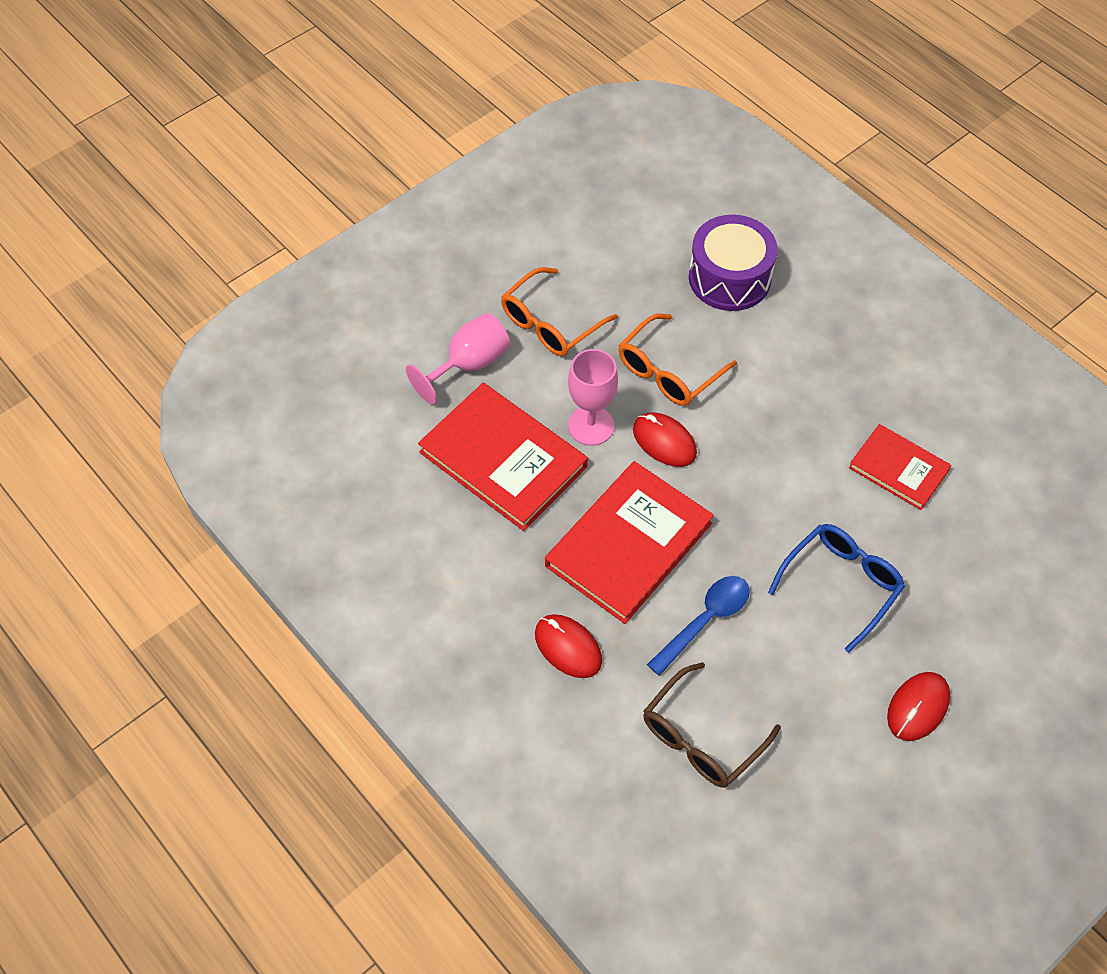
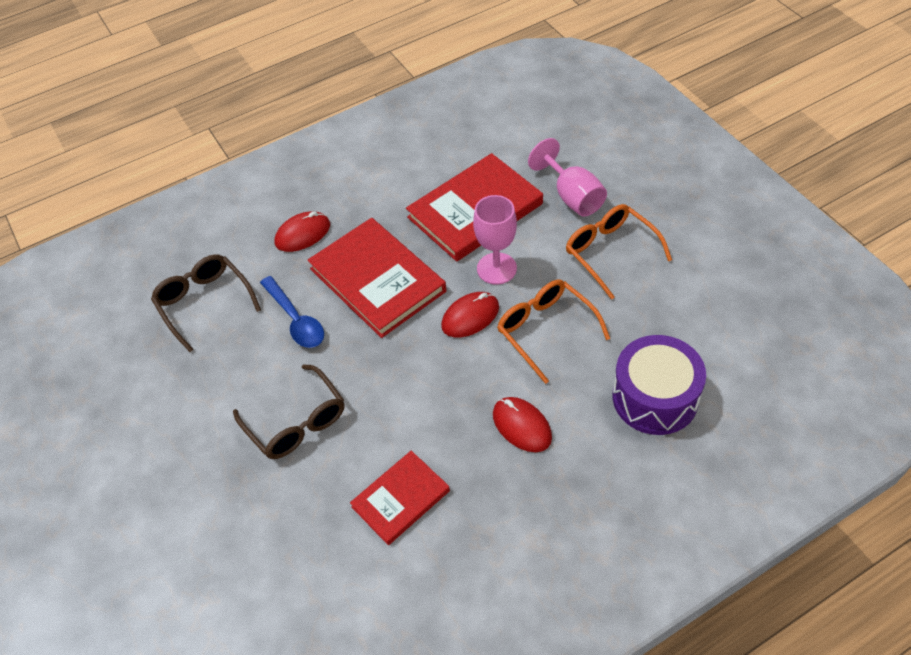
camera: 105 degrees right, 5 degrees down
blue glasses [768,524,905,653] -> brown glasses [233,364,345,459]
red mouse [887,672,950,741] -> red mouse moved to [493,397,552,452]

